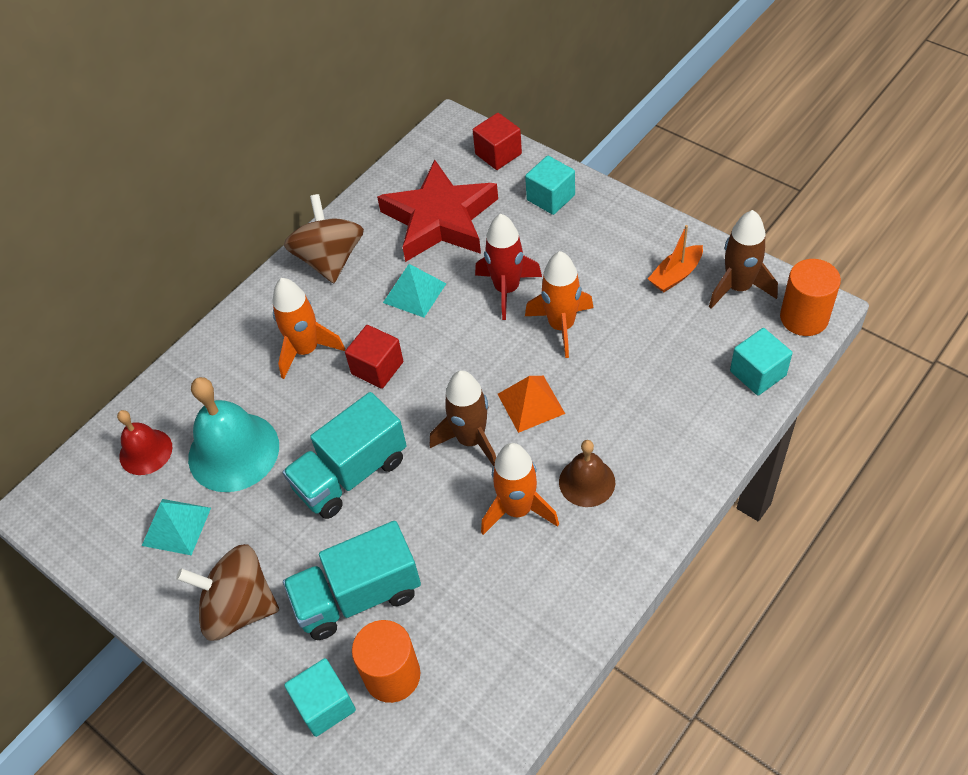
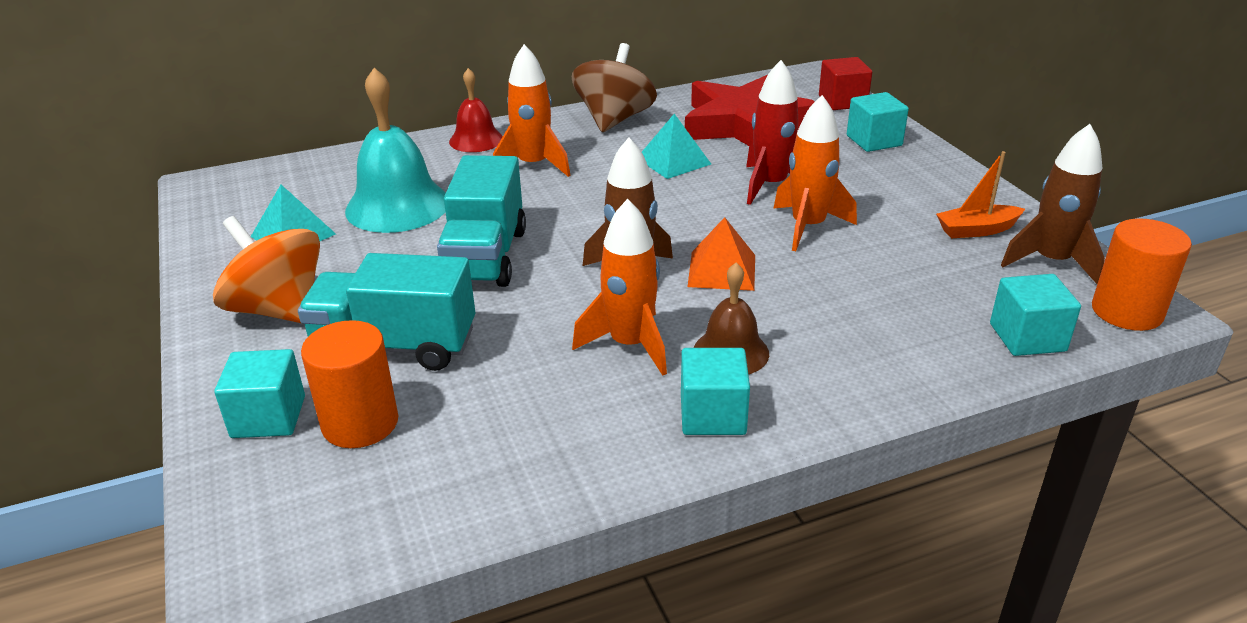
camera: 25 degrees right, 20 degrees down
red bell [117,410,172,475] -> red bell moved to [449,68,503,152]
brown spinning top [176,544,279,641] -> orange spinning top [213,216,320,323]
turquoise truck [282,392,407,519] -> turquoise truck turned 75 degrees counterclockwise [437,155,526,287]
red cube [345,325,403,389] -> none
none -> turquoise cube [681,348,750,435]

